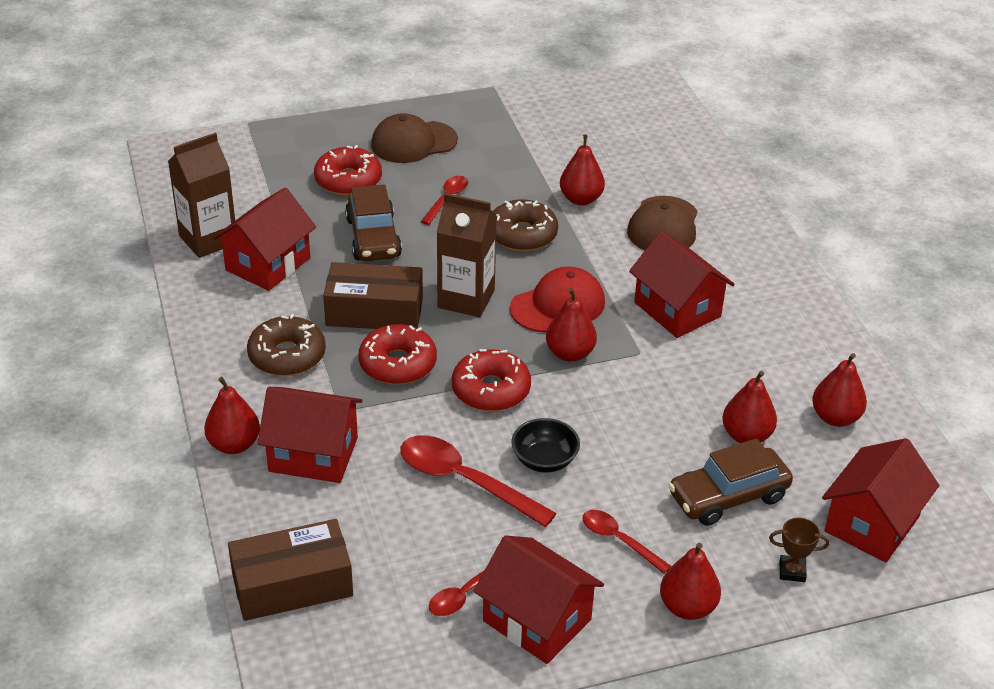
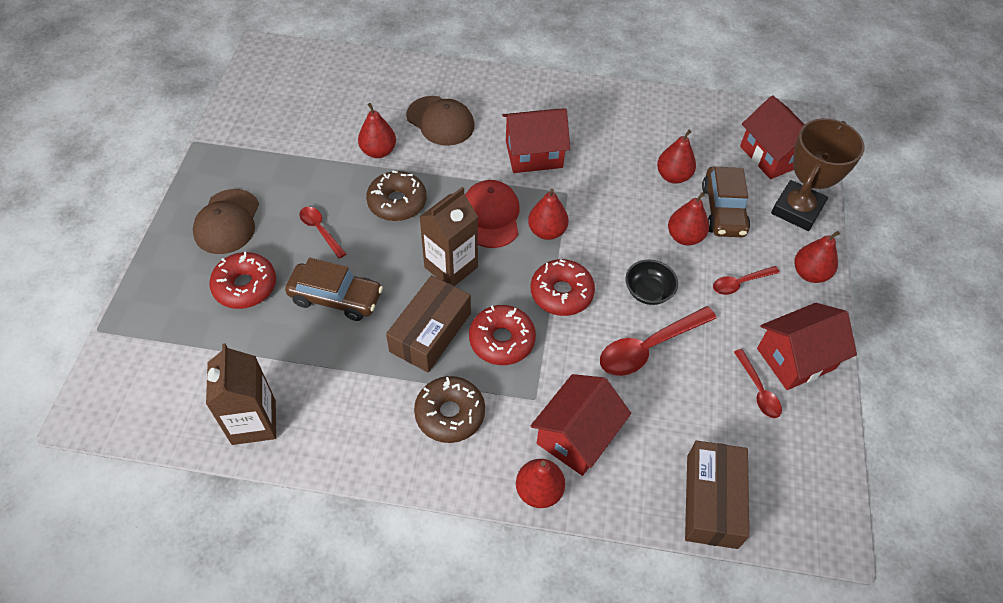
camera: 65 degrees left, 15 degrees up
red house [213,188,316,291] -> none
brown trophy [769,518,829,582] -> brown trophy [771,118,864,231], size x2.43
red pear [812,353,867,427] -> red pear moved to [668,192,709,246]

